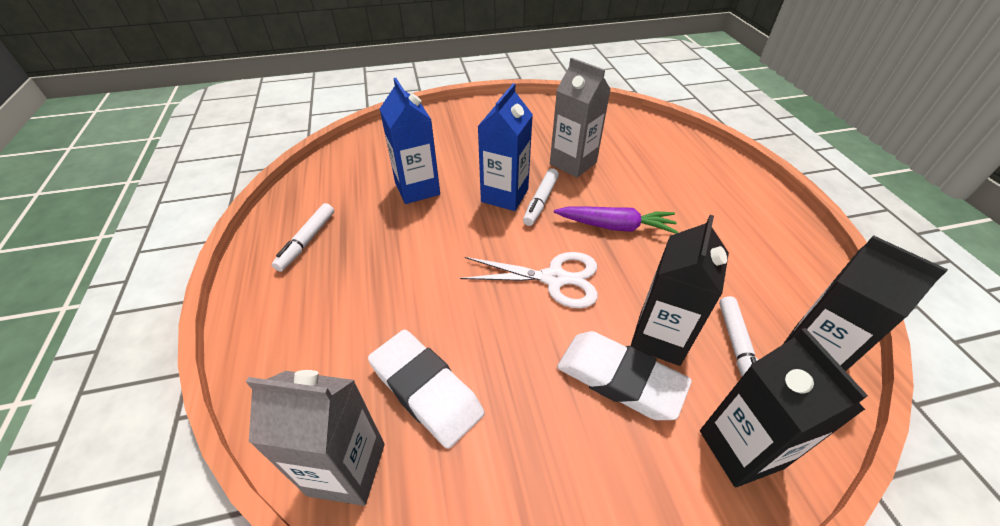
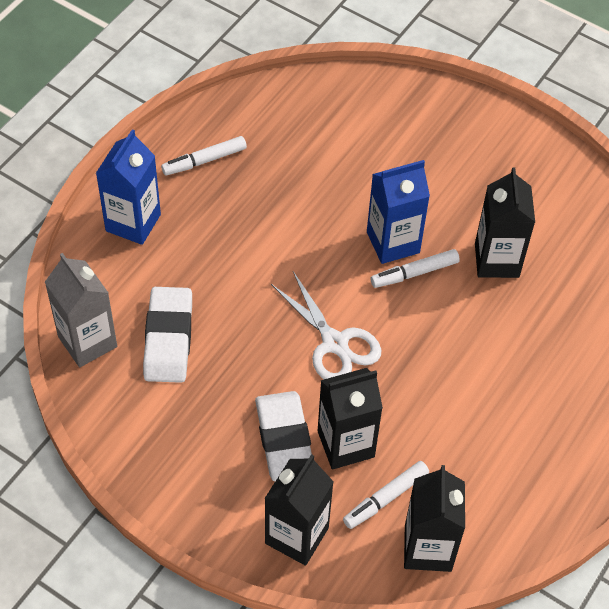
camera: 45 degrees right, 10 degrees up
blue carton [380,78,440,204] -> blue carton moved to [96,129,161,245]
grey carton [550,58,611,178] -> black carton [475,167,535,278]
purple carrot [554,207,678,234] -> none

